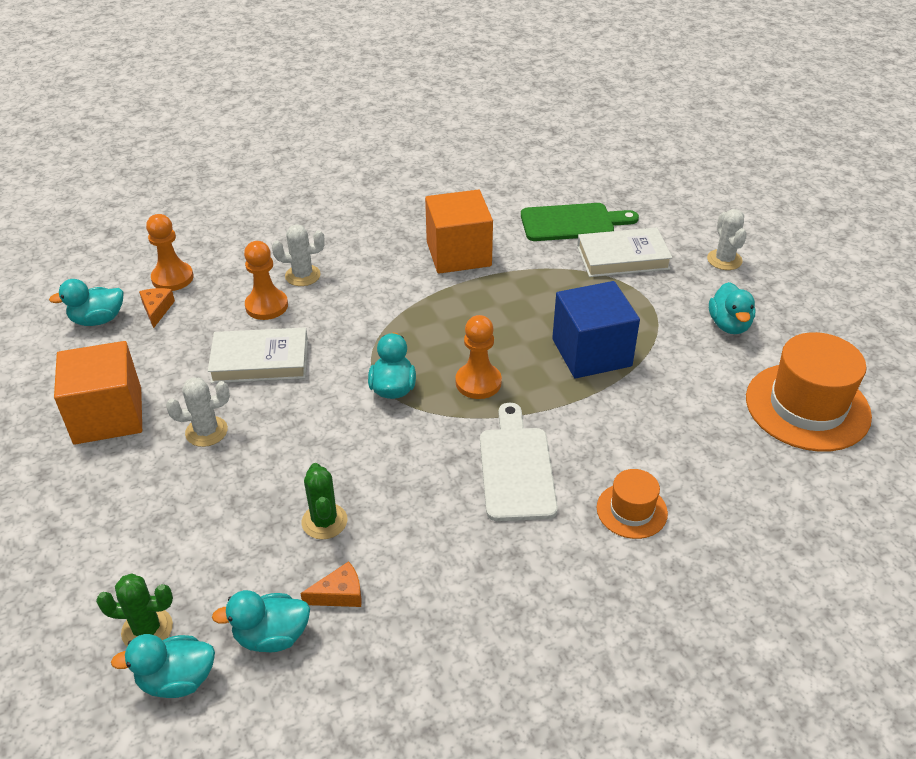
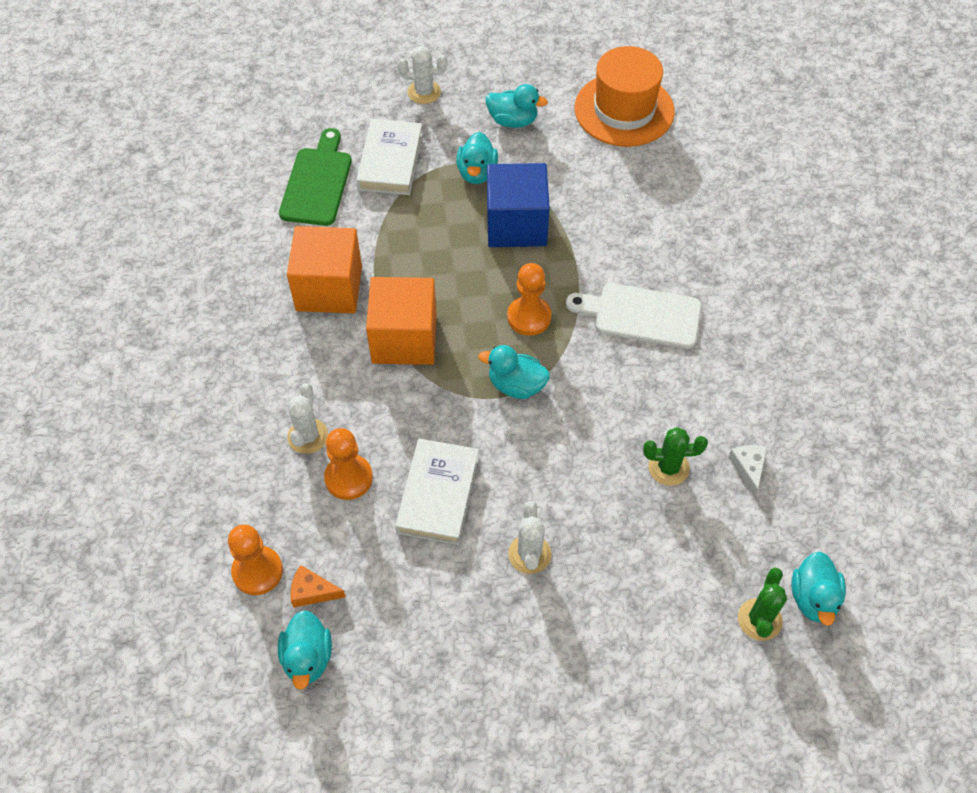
camera: 75 degrees left, 15 degrees up
orange cube [54,341,142,445] -> orange cube moved to [366,277,437,365]
turquoise duck [212,590,310,652] -> turquoise duck moved to [456,132,498,184]
orange cheese [300,561,362,607] -> white cheese [728,445,767,497]
orange hat [597,469,668,539] -> none

